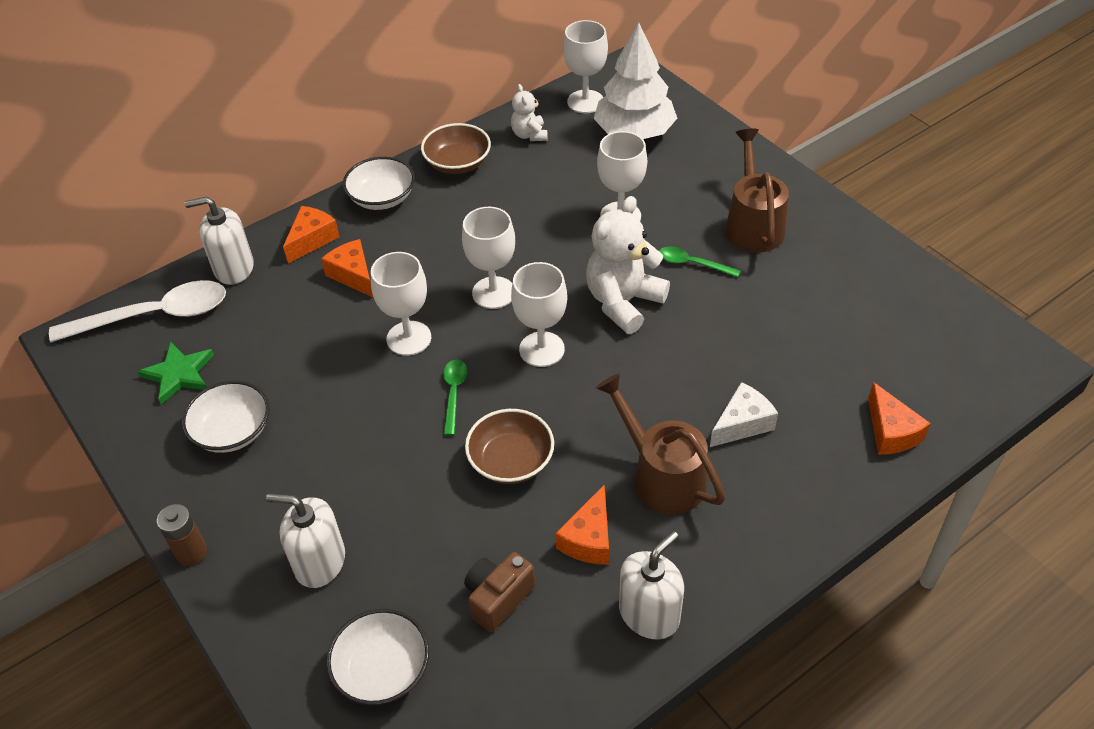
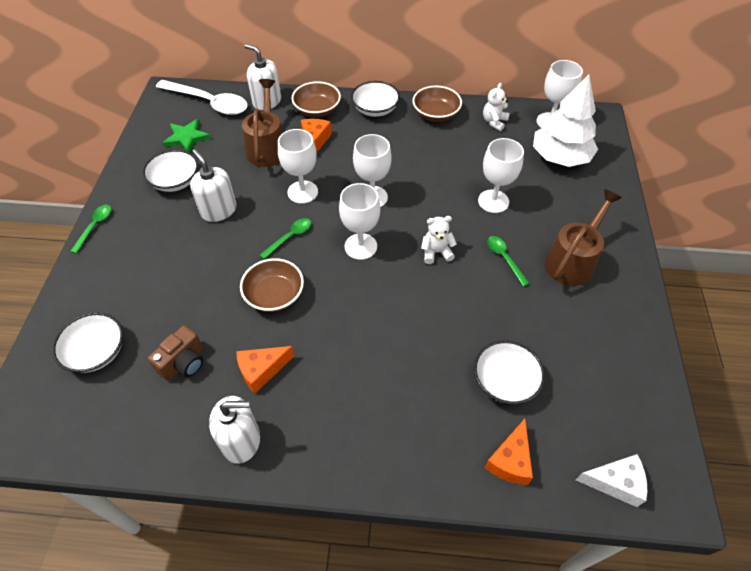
camera: 40 degrees right, 5 degrees up
brown battery [157,504,207,566] -> green spoon [70,205,111,254]
white soap dispenser [266,494,345,588] -> white soap dispenser moved to [190,149,237,222]
orange cheese [283,206,340,264] -> brown bowl [291,81,341,117]
brown camera [464,552,535,632] -> brown camera turned 135 degrees clockwise [148,325,203,381]
white teddy bear [586,196,670,334] -> white teddy bear [421,216,457,264], size x0.54
brown watering can [596,373,726,514] -> brown watering can moved to [242,79,283,167]
white cheese [710,382,778,447] -> white cheese moved to [576,454,647,507]
none -> white bowl [474,341,545,404]

